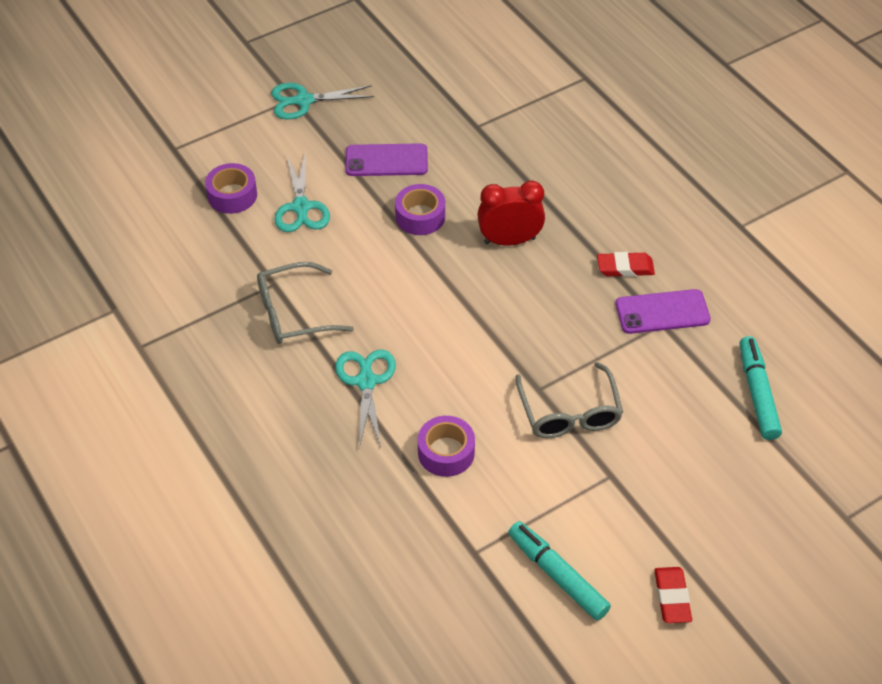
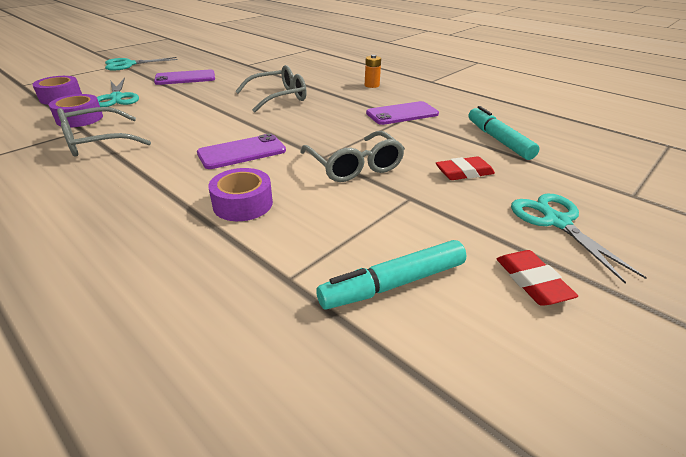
camera: 15 degrees left, 15 degrees down
turquoise scissors [335,349,396,448] -> turquoise scissors moved to [511,194,647,283]
purple tape [395,184,445,235] -> purple tape moved to [49,94,103,127]
red clock [477,180,545,246] -> grey glasses [235,65,307,113]
turquoise marker [508,521,611,621] -> turquoise marker turned 60 degrees counterclockwise [316,240,466,310]
red eraser [597,252,655,277] -> red eraser moved to [436,156,495,180]
none -> purple phone [197,134,286,169]
none -> orange battery [365,55,381,88]

